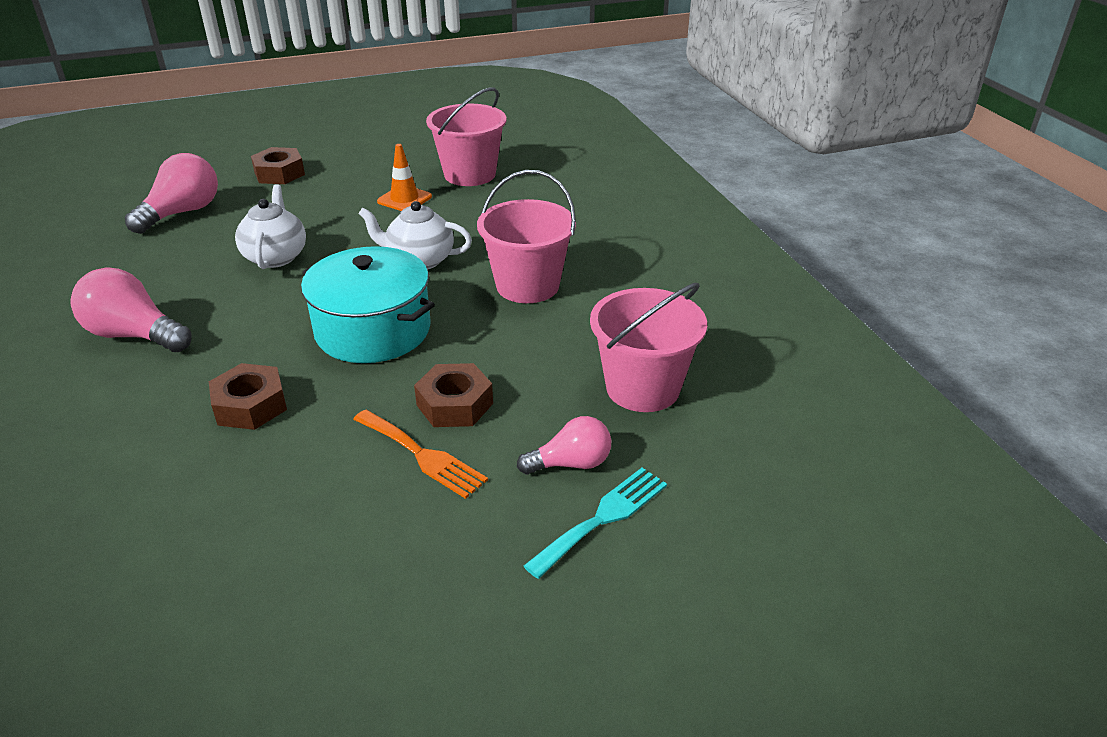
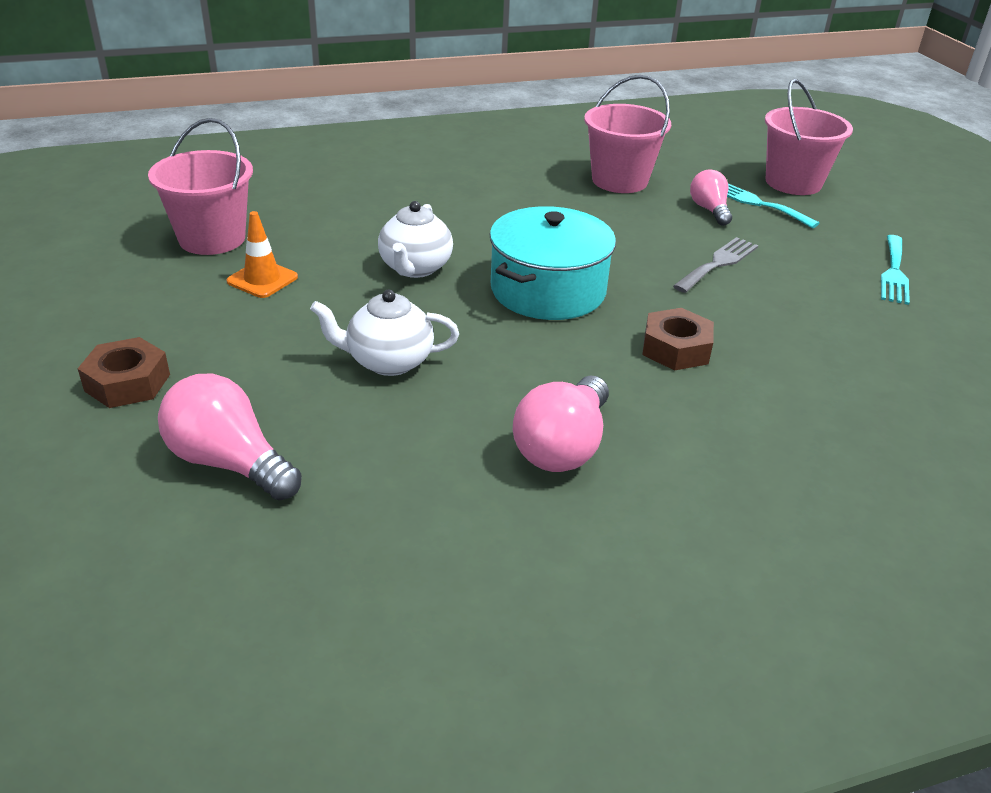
camera: 90 degrees left, 0 degrees up
orange fork [353,410,488,499] -> grey fork [673,237,758,293]
brown nut [414,363,493,427] -> none
pink bucket [477,170,576,303] -> pink bucket moved to [765,79,853,195]
none -> turquoise fork [881,235,910,305]

